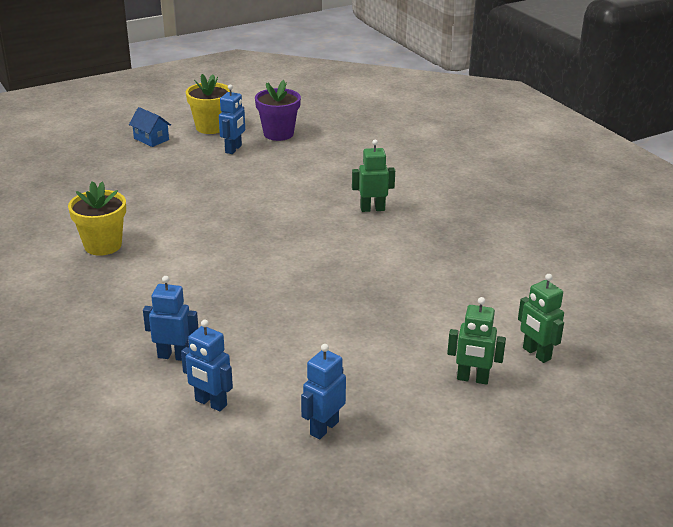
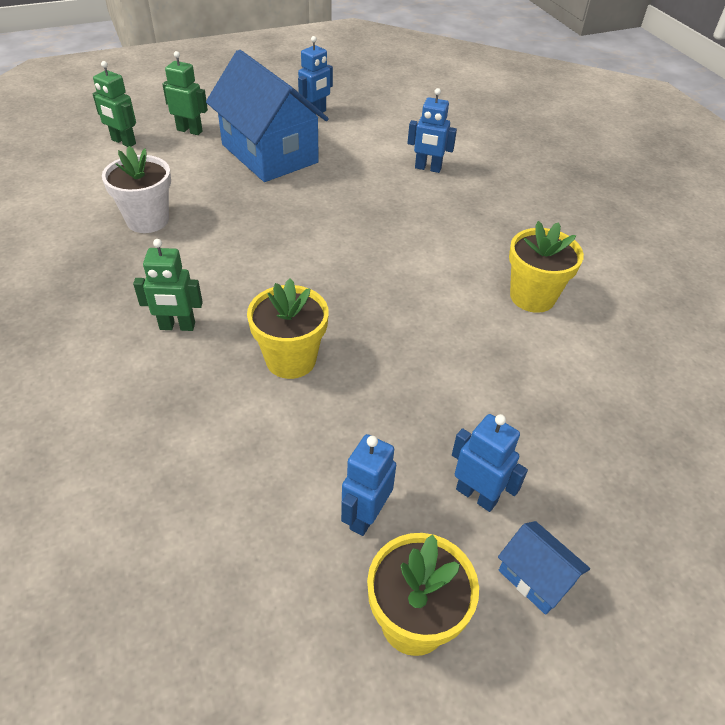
camera: 175 degrees left, 15 degrees up
blue robot [181,320,233,412] -> blue robot moved to [452,414,528,512]
purple flower pot [255,80,301,141] -> none
green robot [518,274,564,363] -> green robot turned 150 degrees clockwise [93,61,136,147]
none -> white flower pot [102,146,171,233]
none -> blue house [206,50,329,182]
none -> yellow flower pot [247,279,329,379]

